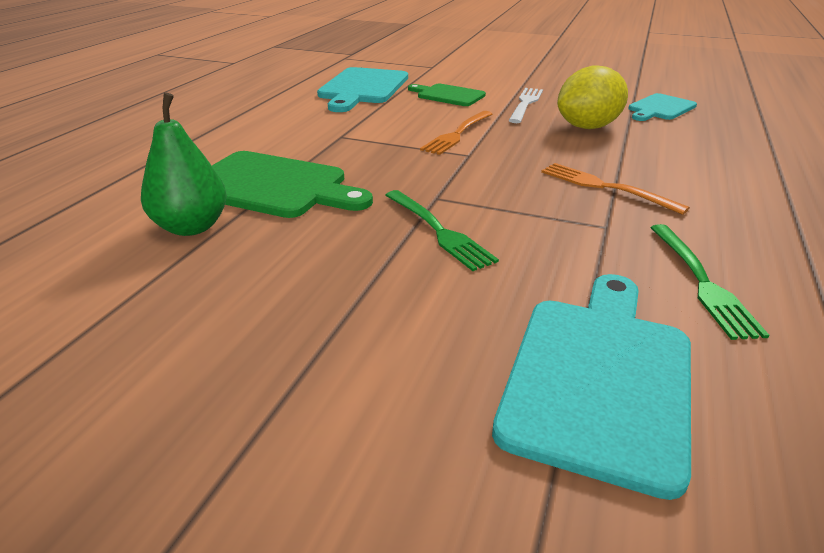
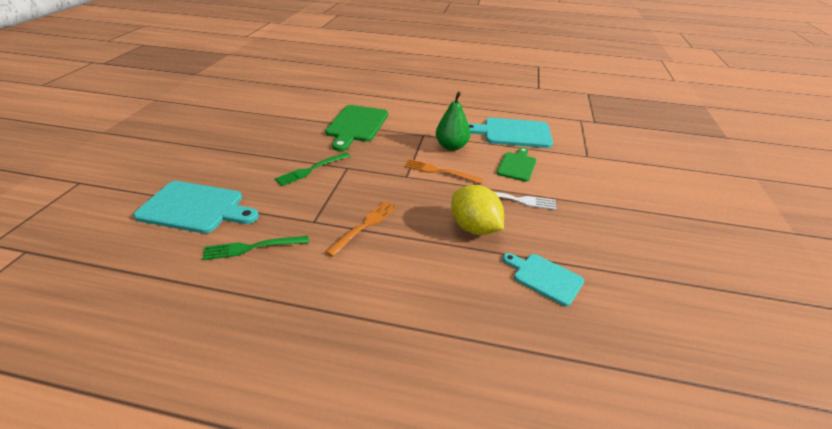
camera: 80 degrees right, 5 degrees up
green pear [141,92,227,236] -> green pear moved to [436,92,471,151]

